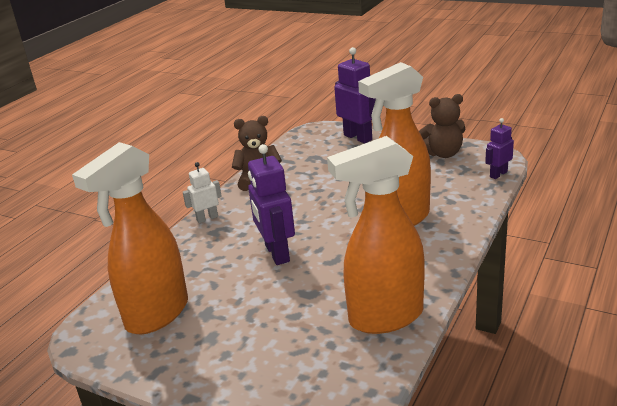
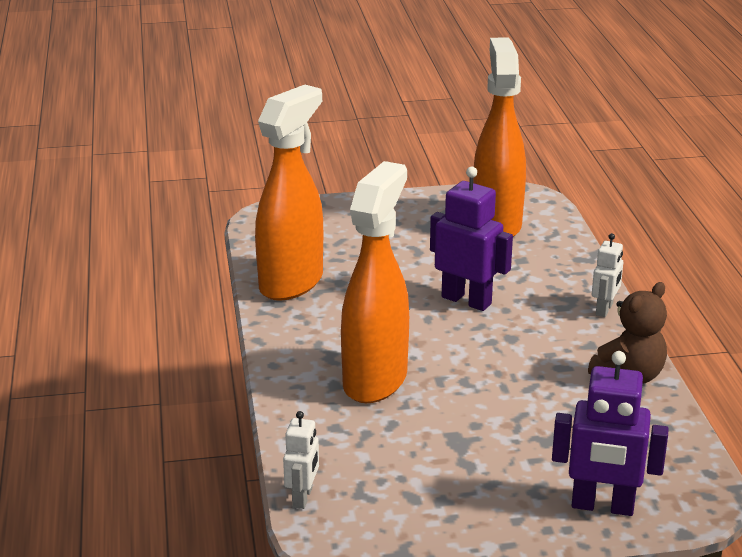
camera: 140 degrees right, 0 degrees up
brown teddy bear [419,94,465,158] -> none
purple robot [485,118,514,179] -> white robot [283,411,319,509]

